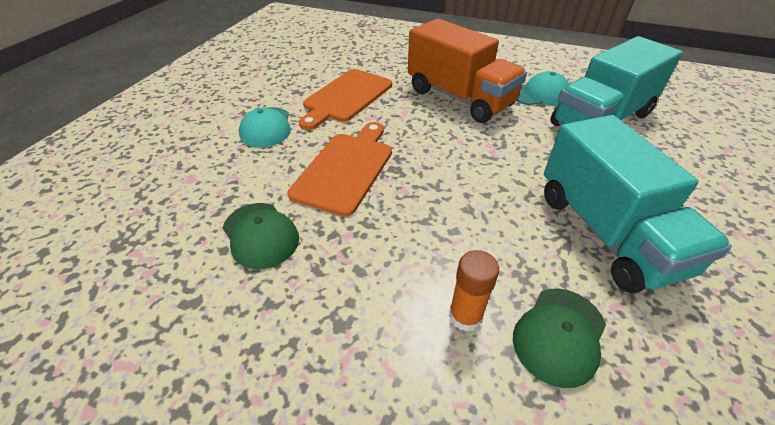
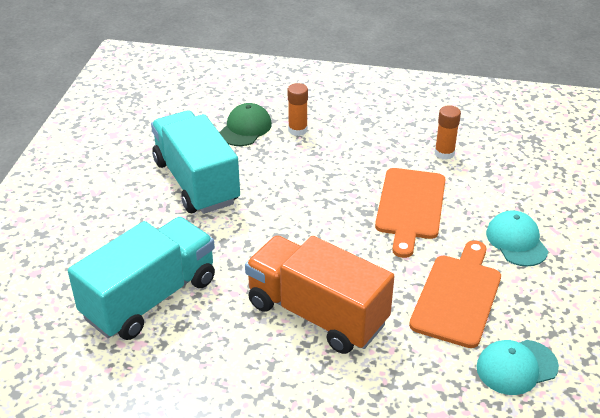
camera: 170 degrees right, 5 degrees down
green cap [223,203,299,269] -> orange glue stick [435,105,461,160]
turquoise cap [516,71,569,105] -> turquoise cap moved to [477,340,559,395]

